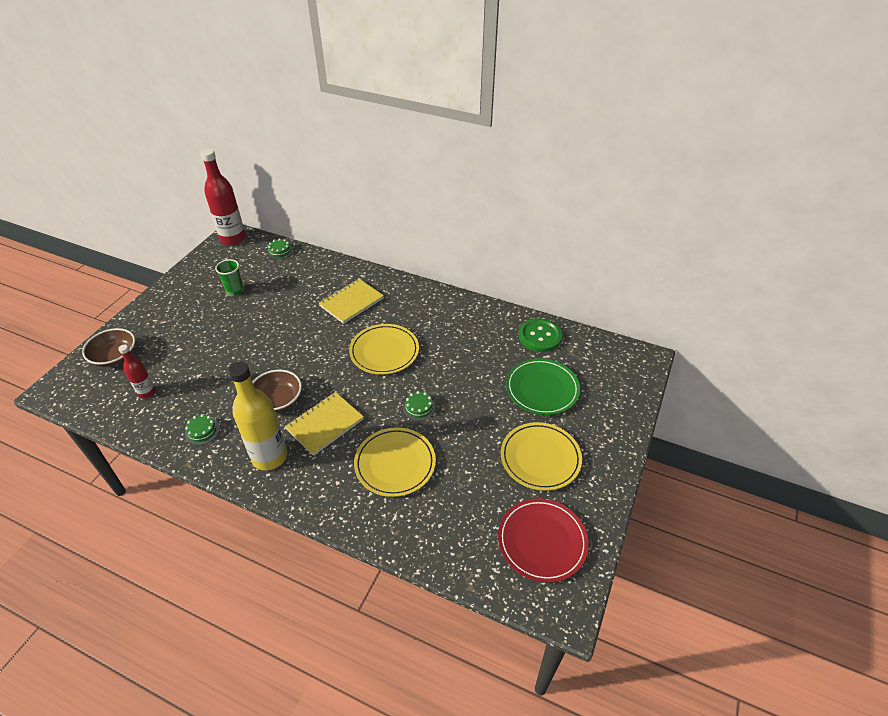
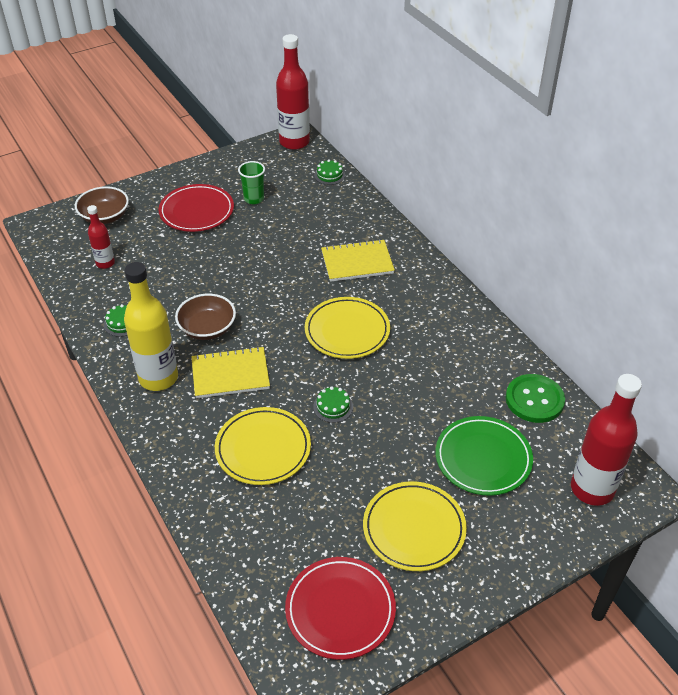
camera: 35 degrees right, 0 degrees up
none -> red plate [158,184,234,232]
none -> red bottle [571,374,642,506]

